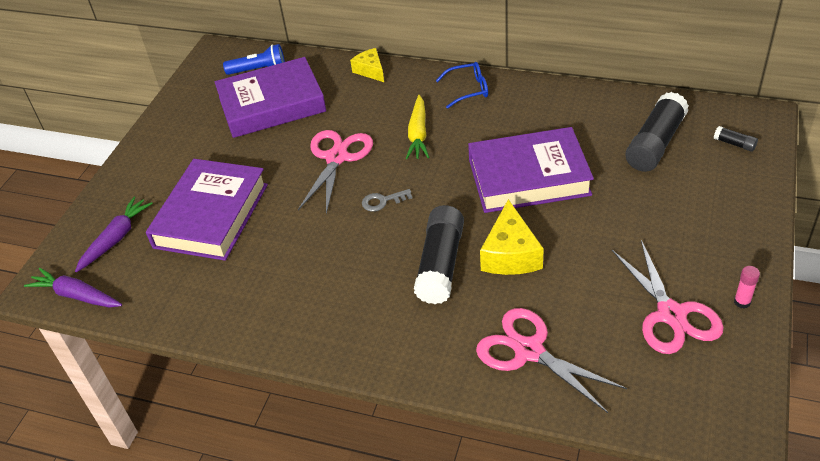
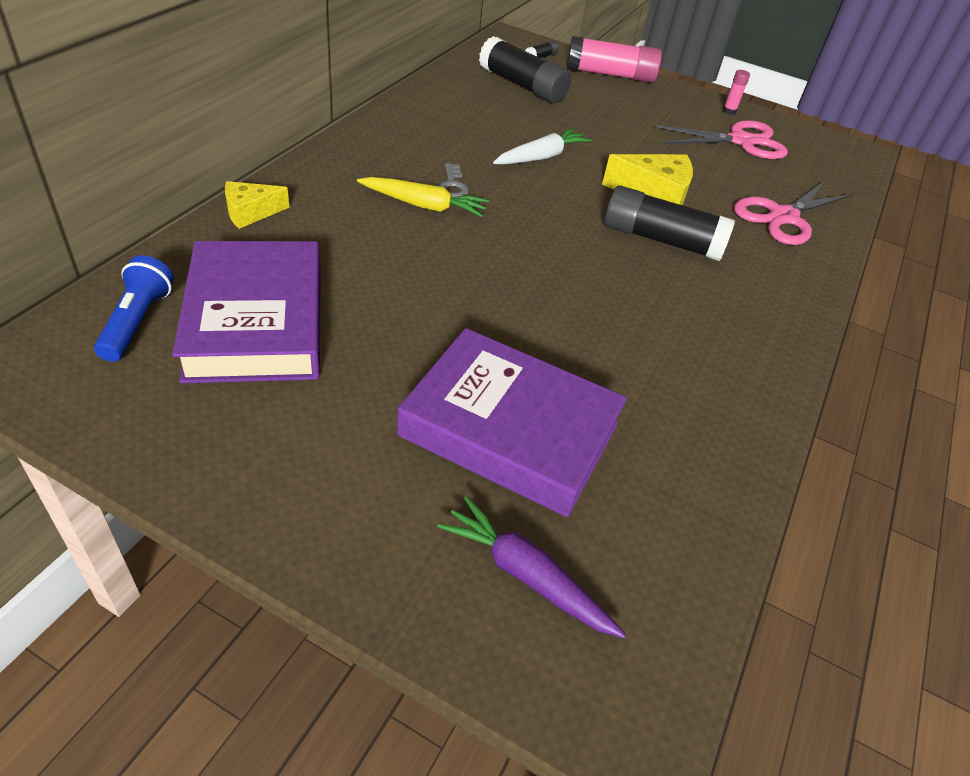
camera: 90 degrees left, 0 degrees up
purple carrot [24,268,122,308] -> none
pink scissors [298,130,373,214] -> none
grey key [362,189,412,212] -> grey key moved to [439,163,469,197]
blue glasses [436,62,488,109] -> none
purple book [468,127,594,213] -> white carrot [493,128,592,165]
none -> pink glue stick [567,36,662,83]

